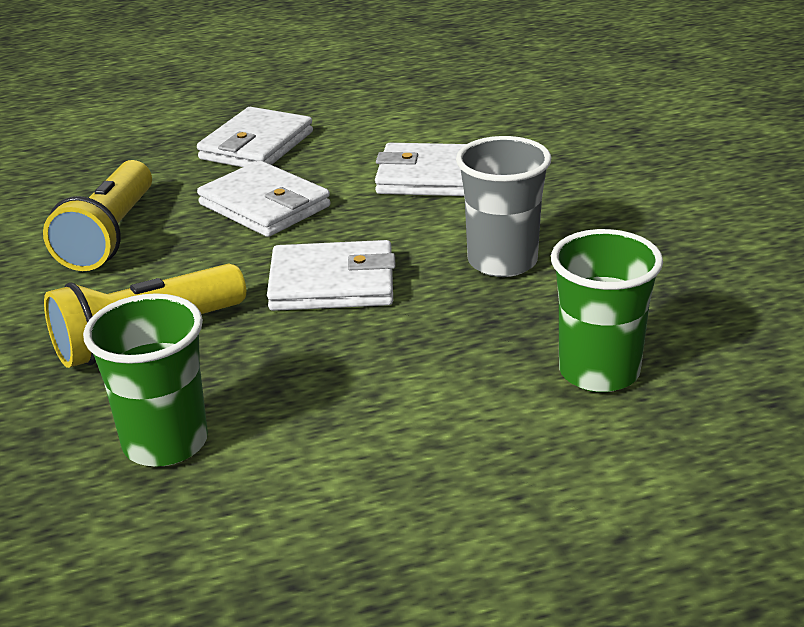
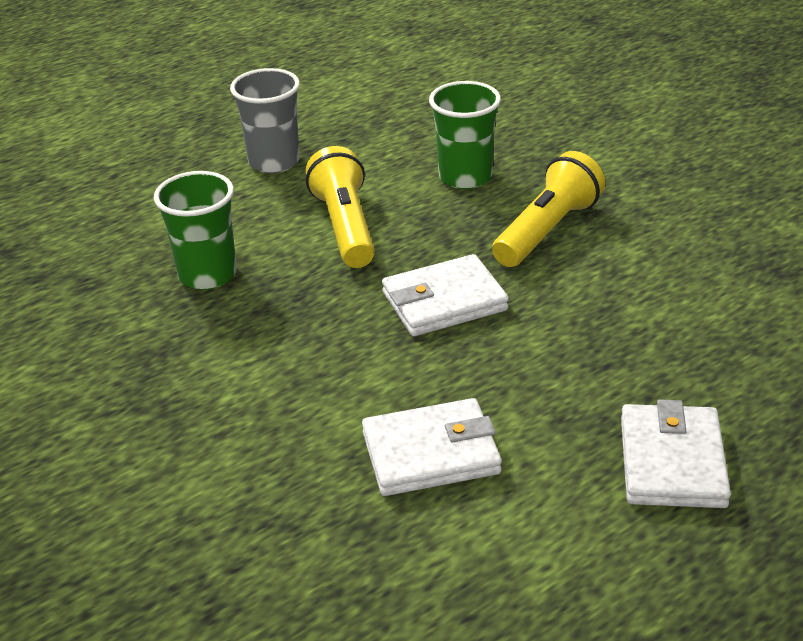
camera: 160 degrees right, 5 degrees up
yellow flashlight [43,160,152,271] -> yellow flashlight moved to [306,146,375,268]
white wallet [197,160,331,237] -> none
grey cup [456,136,551,277] -> grey cup moved to [230,68,300,173]

